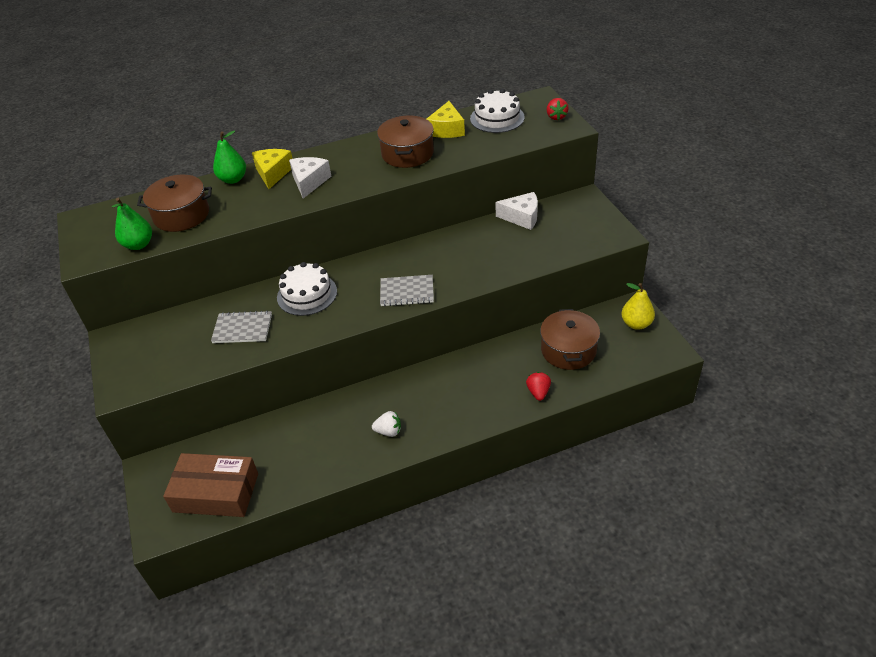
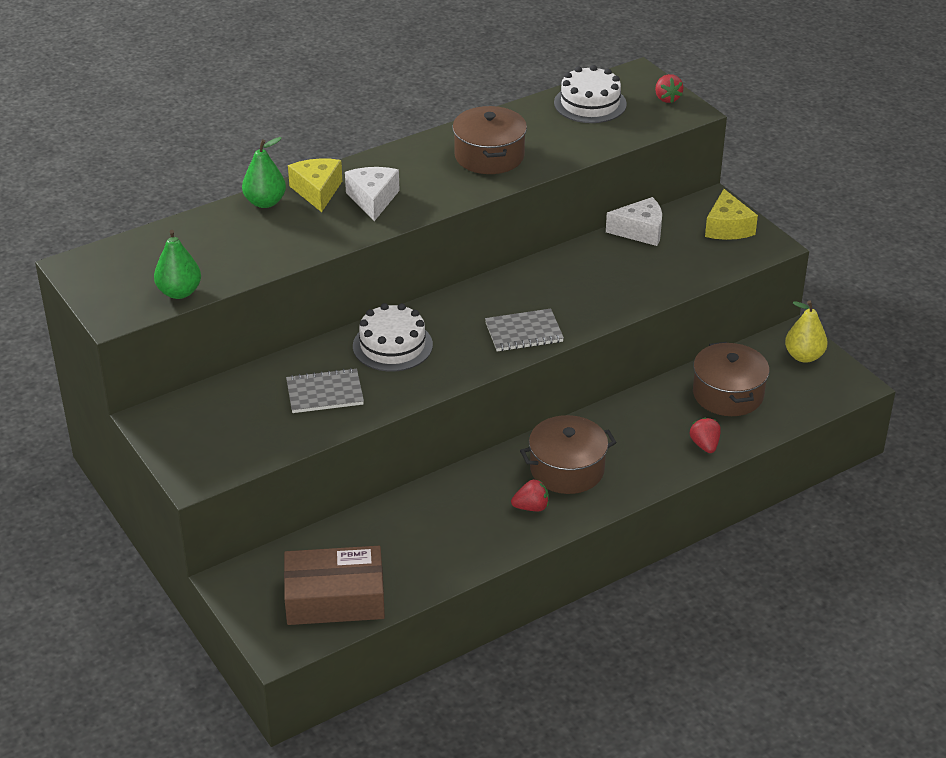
camera: 15 degrees left, 5 degrees down
brown pot [137,175,212,232] -> brown pot moved to [520,415,617,494]
white strawberry [372,411,401,437] -> red strawberry [511,480,549,511]
yellow cheese [427,101,465,138] -> yellow cheese moved to [705,189,758,240]

